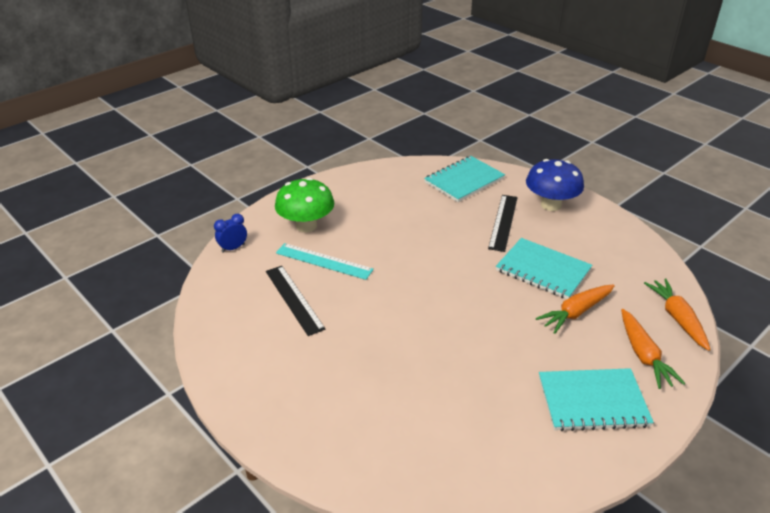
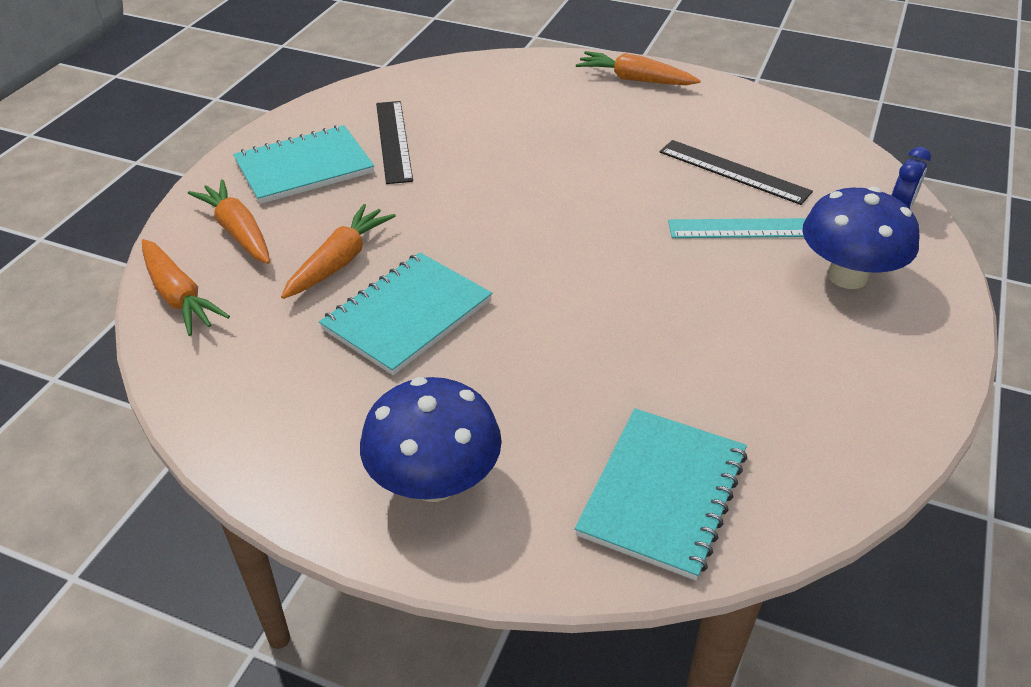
camera: 155 degrees right, 5 degrees up
green mushroom [275,178,334,232] -> blue mushroom [802,187,919,289]
black ruler [488,195,518,252] -> black ruler moved to [376,101,413,184]
turquoise notebook [496,238,592,299] -> turquoise notebook turned 60 degrees counterclockwise [319,252,492,375]
none -> orange carrot [576,51,701,85]

